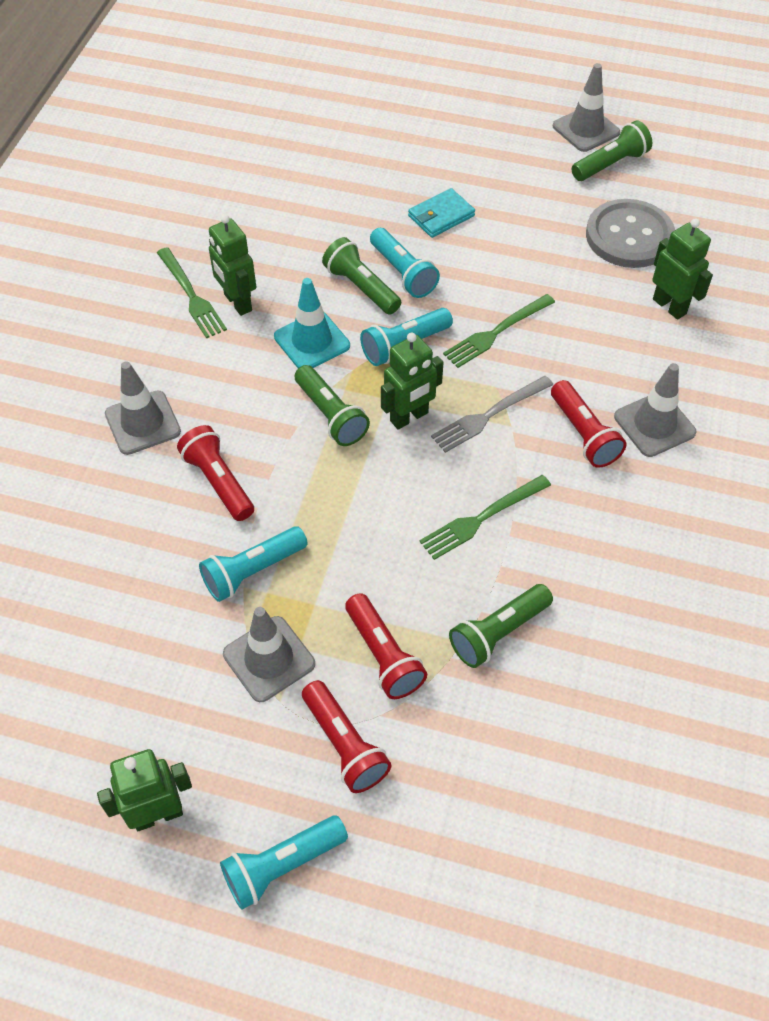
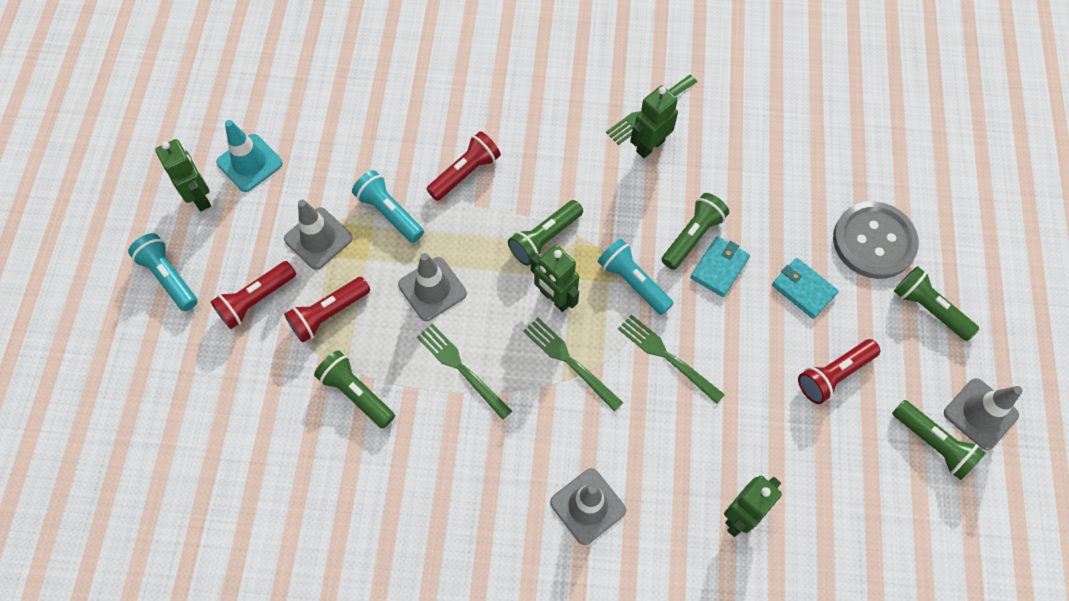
camera: 80 degrees right, 10 degrees up
grey traffic cone [105,361,181,455] -> grey traffic cone moved to [398,253,467,321]
turquoise traffic cone [274,278,350,368] -> turquoise traffic cone moved to [216,120,283,192]
turquoise flashlight [370,228,440,298] -> turquoise wallet [690,236,750,297]
grey fork [431,376,553,453] -> green fork [523,318,623,412]
red flashlight [551,380,626,468] -> red flashlight moved to [798,339,880,404]
grey button [586,199,675,268] -> grey button moved to [833,201,919,279]
none -> green flashlight [894,266,979,341]

